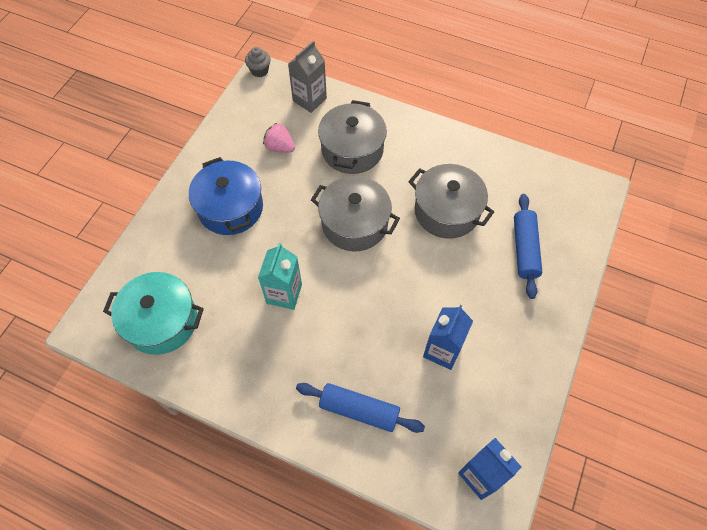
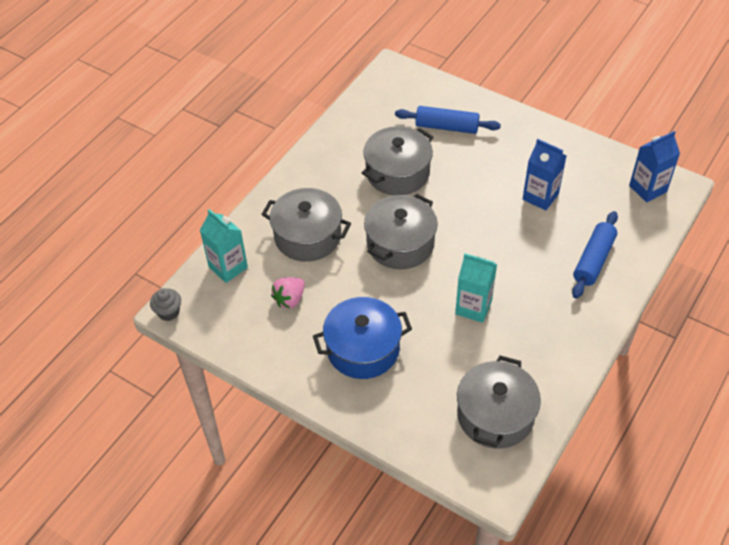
camera: 80 degrees left, 10 degrees down
turquoise pot [103,272,204,355] -> grey pot [457,355,541,449]
grey carton [288,41,327,113] -> turquoise carton [200,209,248,283]

